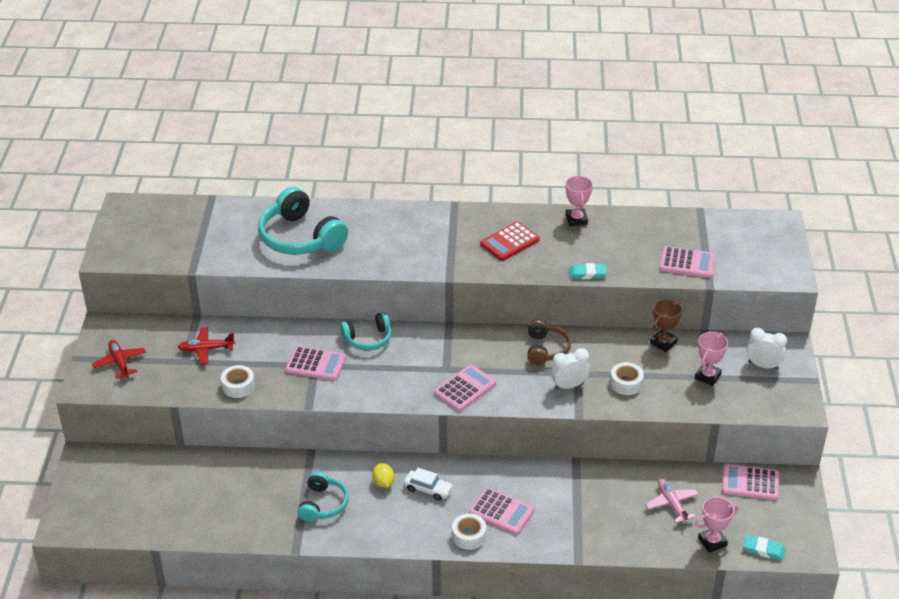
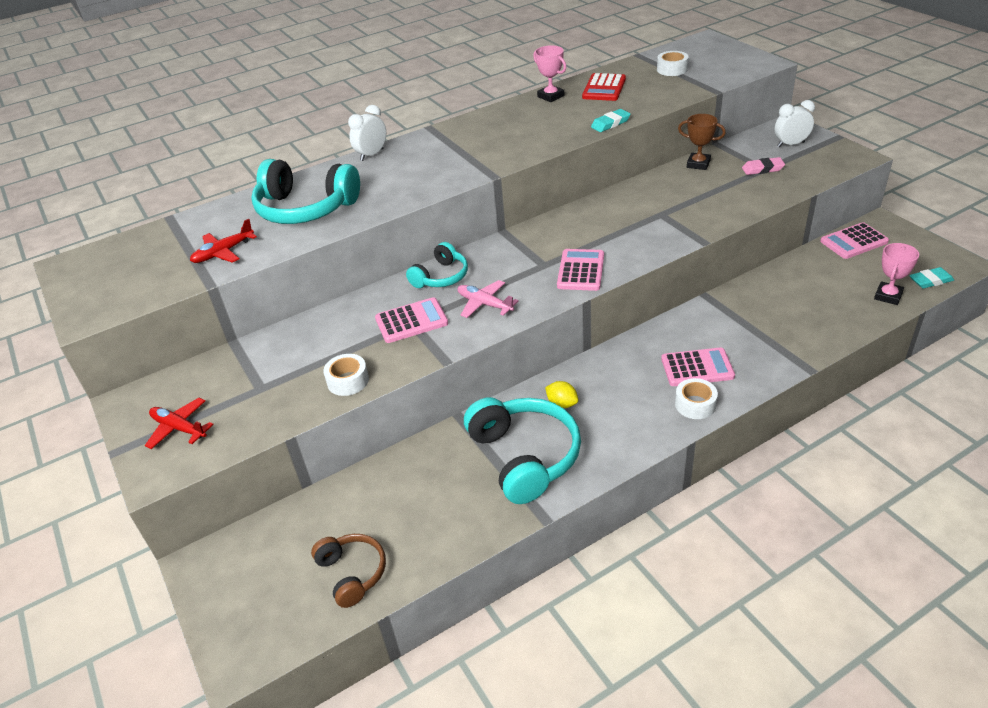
camera: 30 degrees left, 0 degrees up
red plane [178,327,235,364] -> red plane moved to [190,219,257,263]
turquoise headphones [298,471,349,522] -> turquoise headphones [464,397,581,504], size x1.74
white car [404,468,453,501] -> none
red calculator [480,222,540,261] -> red calculator moved to [582,73,626,101]
brown headphones [527,319,571,365] -> brown headphones moved to [311,534,386,608]
white clock [551,348,590,390] -> white clock moved to [348,105,386,161]
white tape [610,362,644,395] -> white tape moved to [657,51,689,76]
pink plane [645,478,699,523] -> pink plane moved to [457,280,519,318]
brown trophy [650,299,682,352] -> brown trophy turned 75 degrees counterclockwise [678,114,726,170]
pink calculator [660,246,716,278] -> none
pink trophy [695,332,728,386] -> pink eraser [742,157,785,175]

